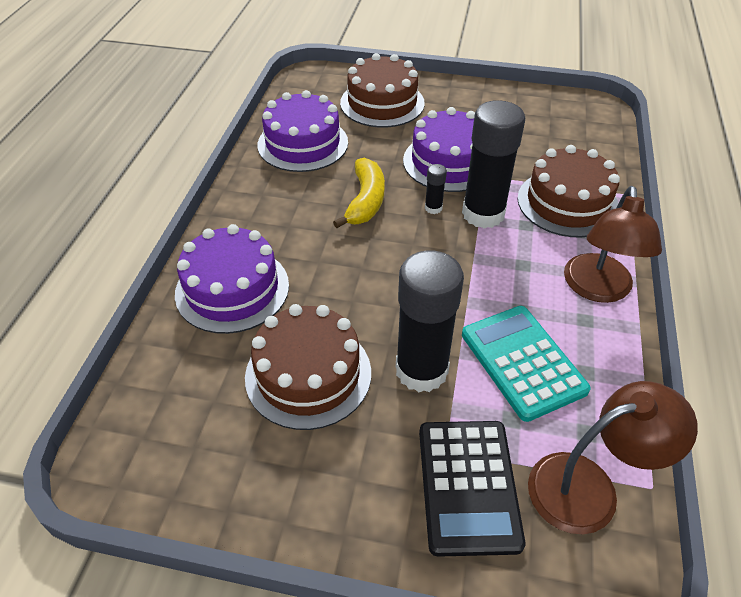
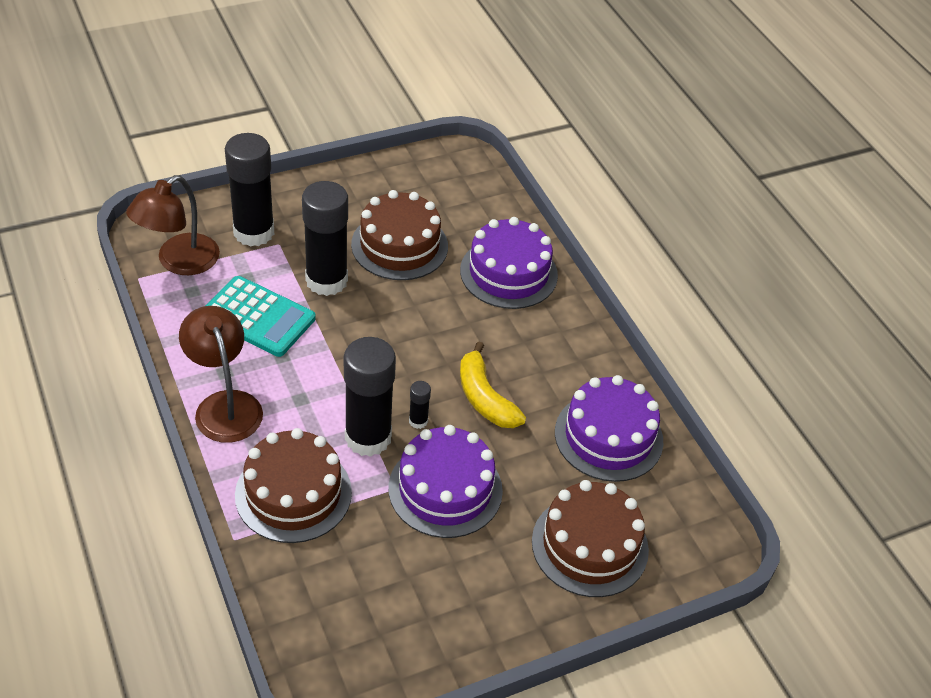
camera: 140 degrees right, 0 degrees up
black calculator [419,421,525,557] -> black glue stick [225,133,274,247]

